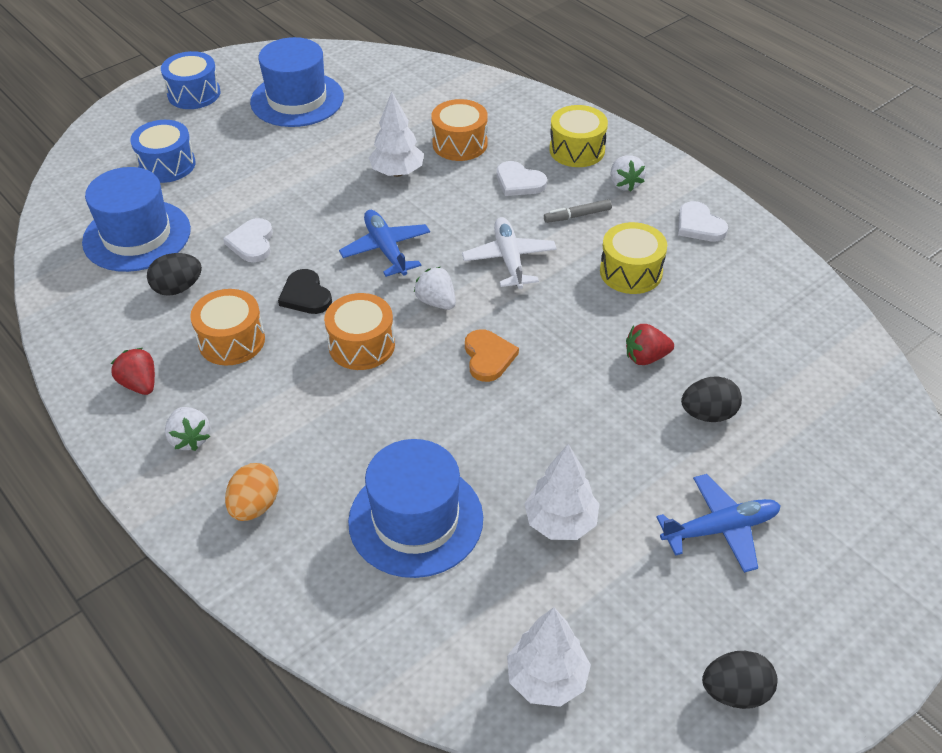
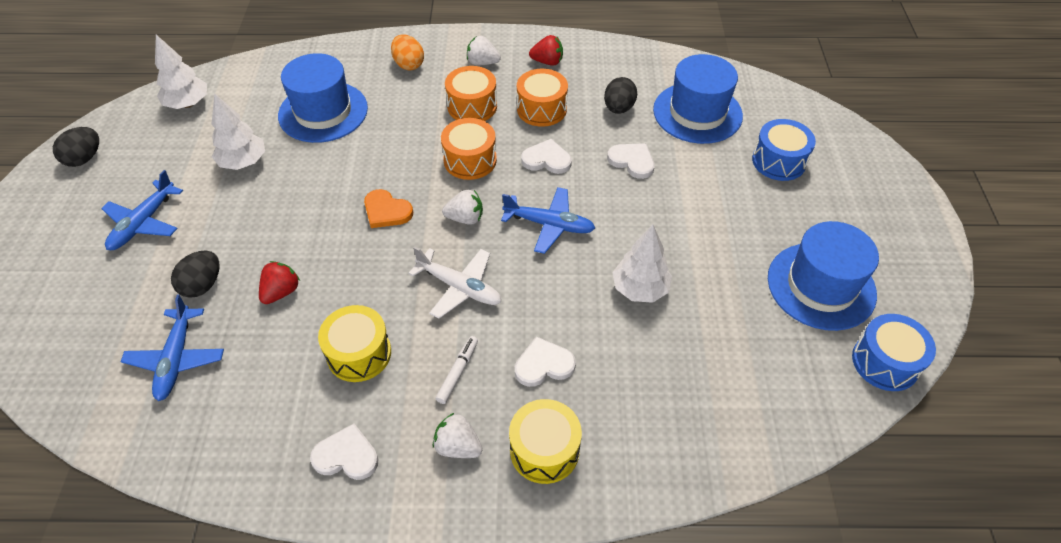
camera: 130 degrees right, 5 degrees up
blue drum [161,51,220,109] -> blue drum moved to [852,314,936,391]
black heart [278,269,332,314] -> white heart [521,139,572,174]
orange drum [431,99,488,161] -> orange drum moved to [445,66,497,121]
grey marker [544,199,612,223] -> white marker [435,336,478,404]
none -> blue plane [121,294,224,401]

